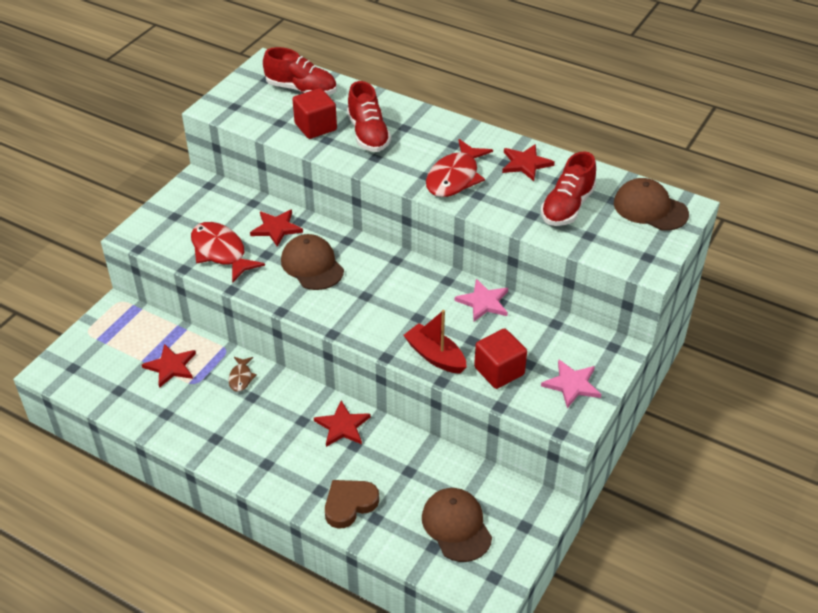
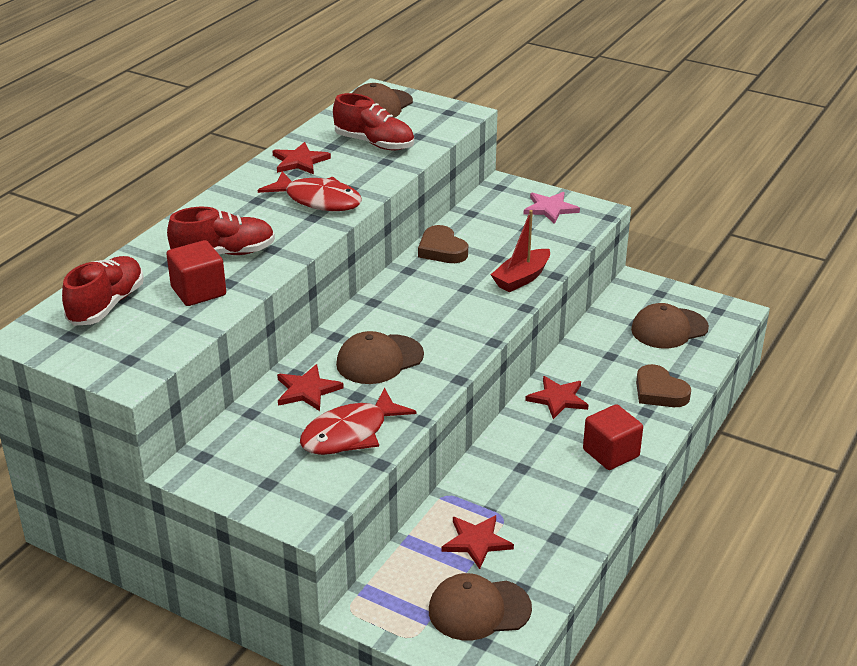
camera: 90 degrees left, 10 degrees down
brown fish [229,357,257,392] -> none
pink star [455,279,508,321] -> brown heart [418,225,468,263]
red cube [474,328,527,389] -> red cube moved to [583,404,643,470]
none -> brown cap [429,573,532,640]

